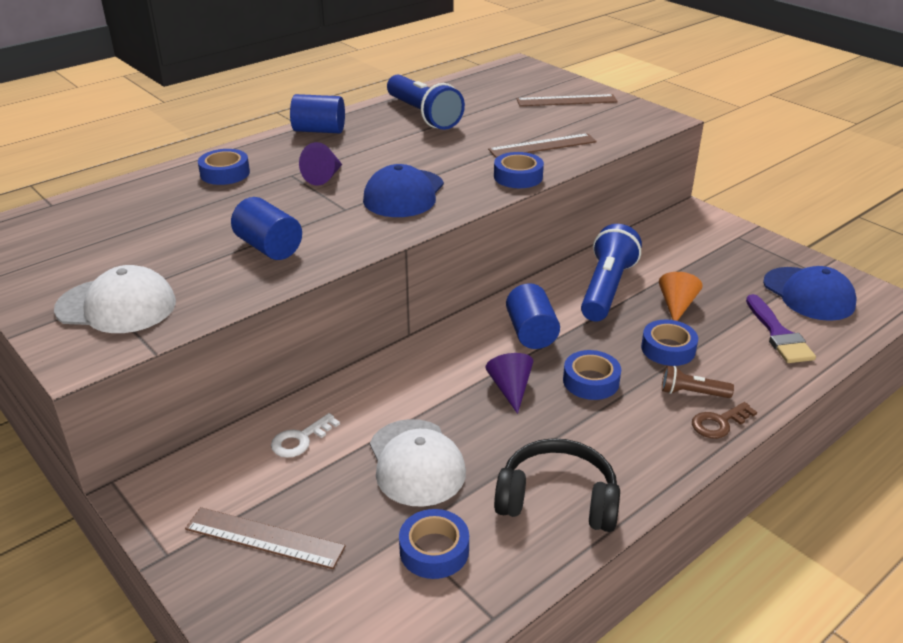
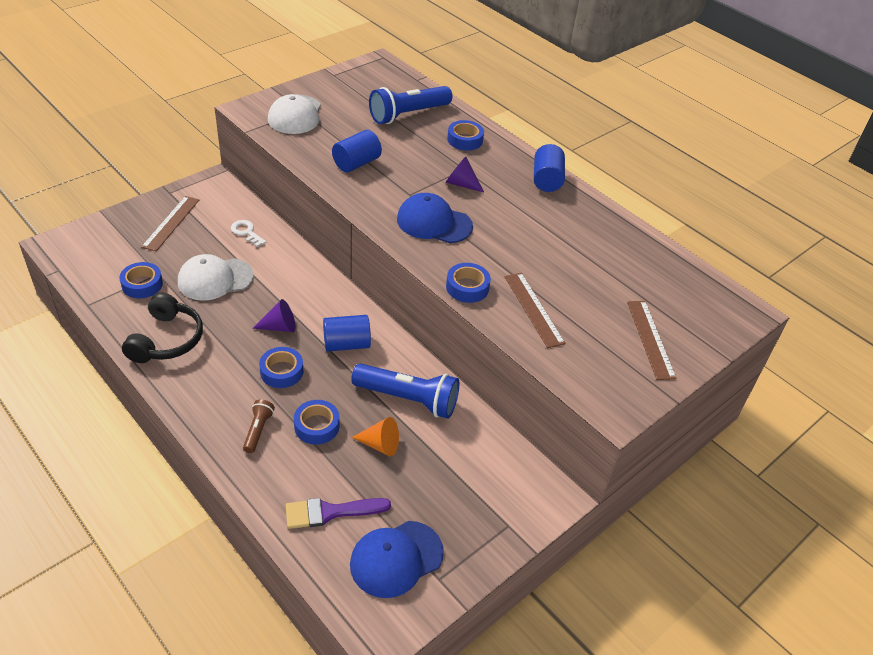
camera: 85 degrees right, 10 degrees up
blue flashlight [387,75,465,130] -> blue flashlight moved to [369,86,452,124]
brown key [692,402,757,439] -> none

